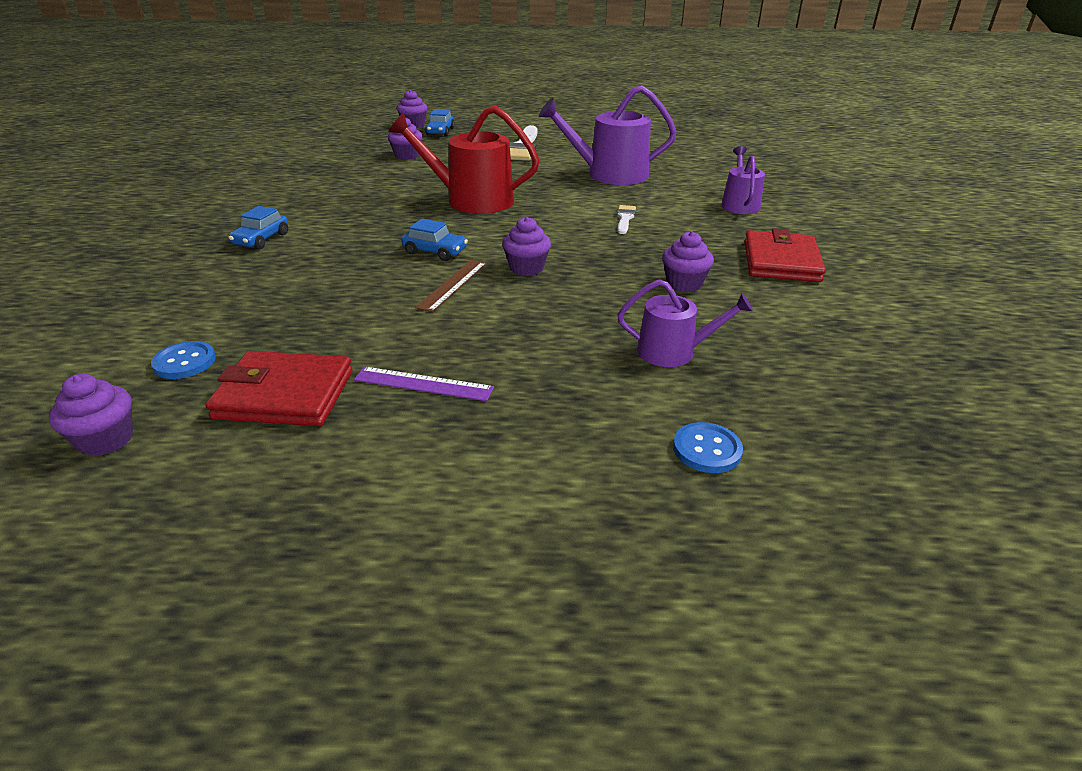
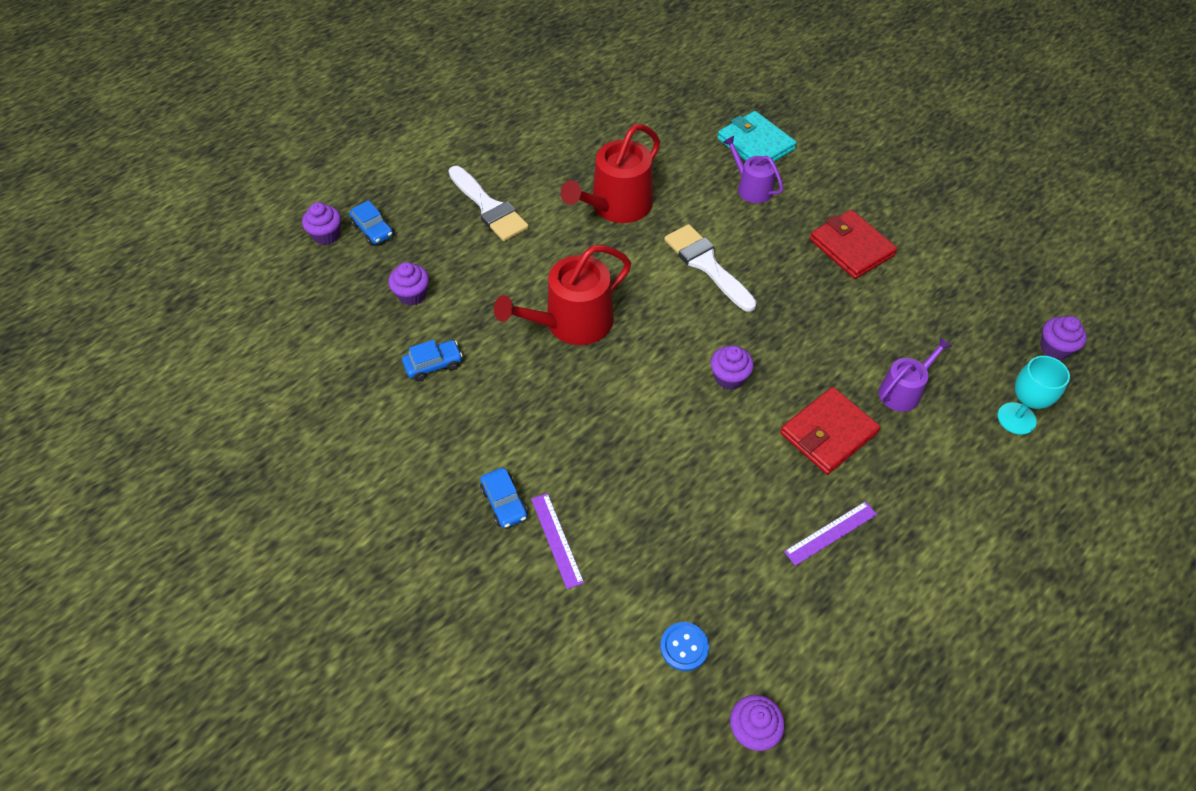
camera: 45 degrees left, 20 degrees up
red wallet [205,351,353,426] -> red wallet moved to [780,387,880,475]
blue car [402,219,468,261] -> blue car moved to [402,340,463,381]
brown ruler [415,260,487,312] -> none
purple watering can [539,85,677,185] -> red watering can [561,124,660,223]
white brush [617,205,636,234] -> white brush [664,224,757,312], size x2.00
purple cupcake [662,231,714,292] -> purple cupcake moved to [1040,316,1087,360]
blue button [673,422,743,473] -> none
none -> purple ruler [531,493,584,589]
none -> turquoise wallet [717,111,796,162]
none -> turquoise goblet [997,356,1070,435]

